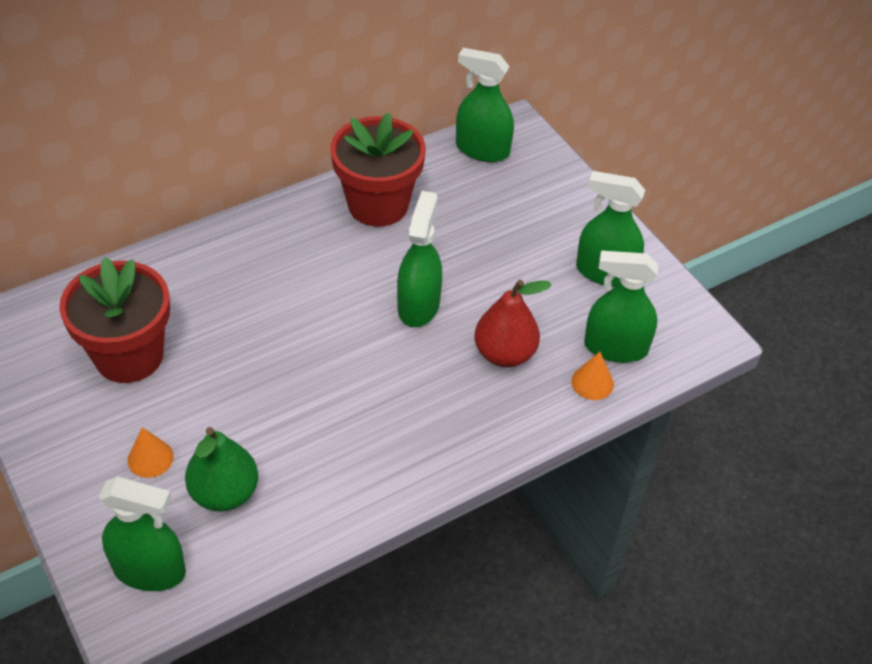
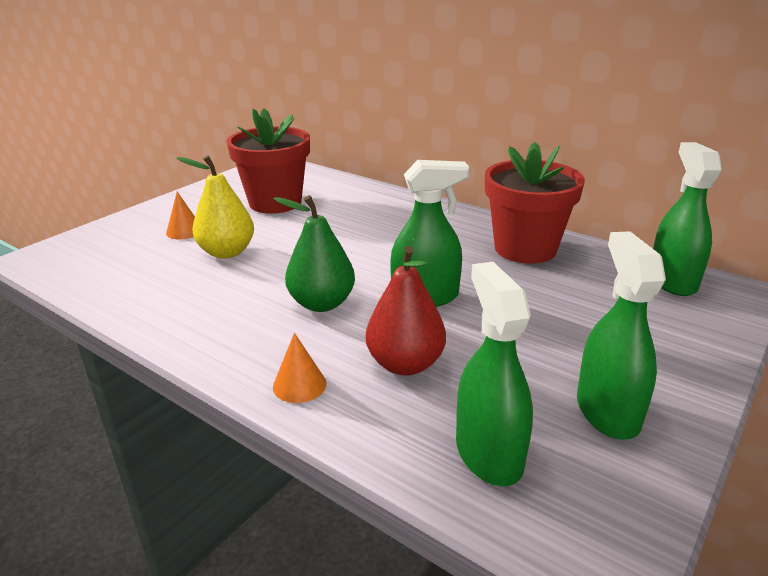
camera: 70 degrees right, 20 degrees down
green spray bottle [99,477,186,591] -> none
green pear [185,427,258,512] -> green pear moved to [274,195,355,312]
orange cone [571,352,614,400] -> orange cone moved to [273,333,327,403]
none -> yellow pear [176,155,254,259]

